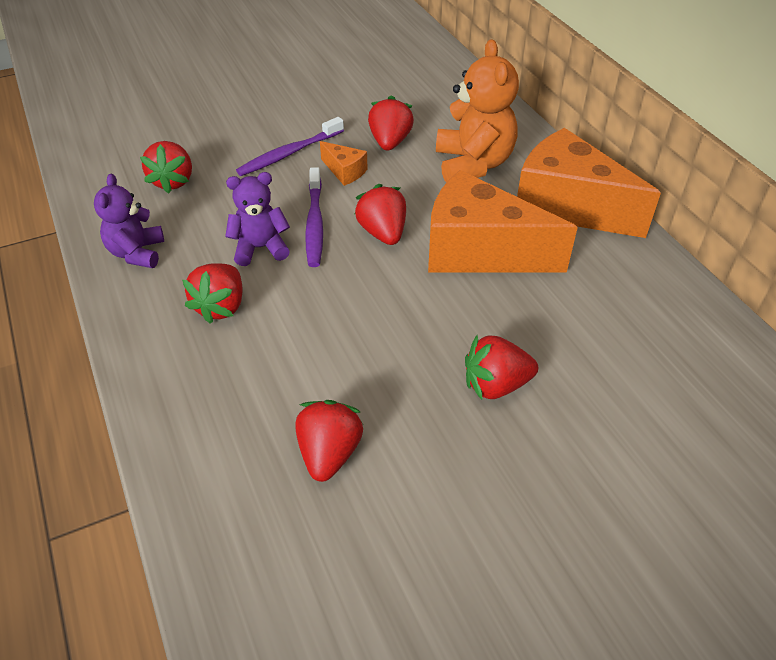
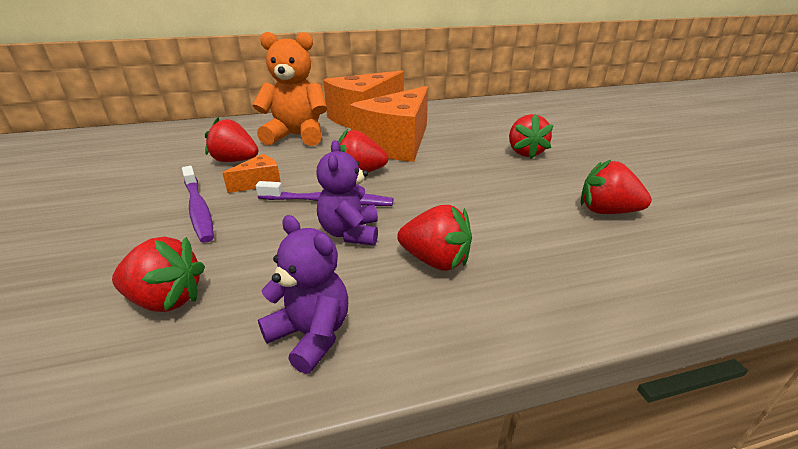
camera: 80 degrees left, 15 degrees down
purple teddy bear [94,174,164,268] -> purple teddy bear turned 150 degrees counterclockwise [258,215,348,374]

